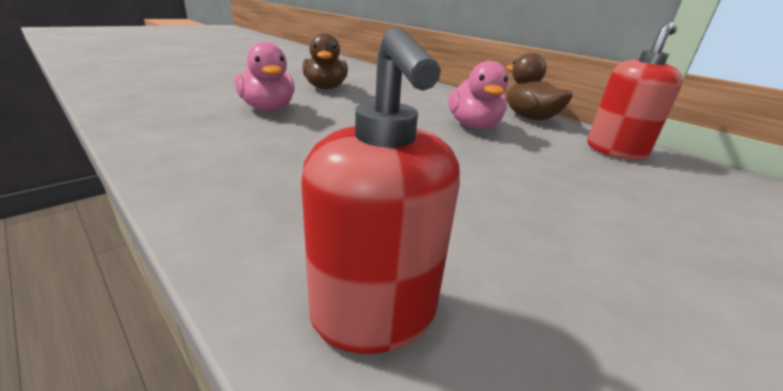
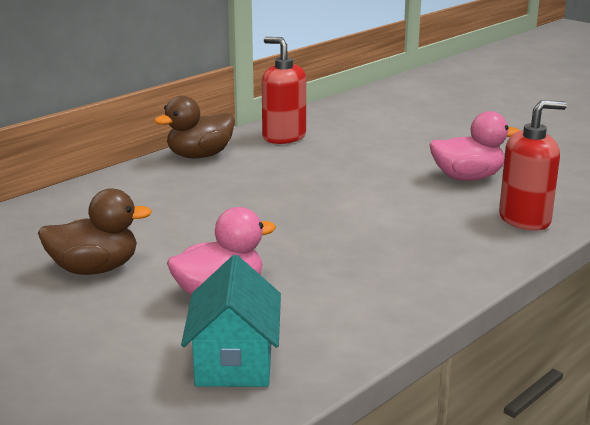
camera: 90 degrees left, 5 degrees down
pink duck [448,61,509,130] -> pink duck moved to [430,111,520,181]
none -> turquoise house [181,255,281,387]

